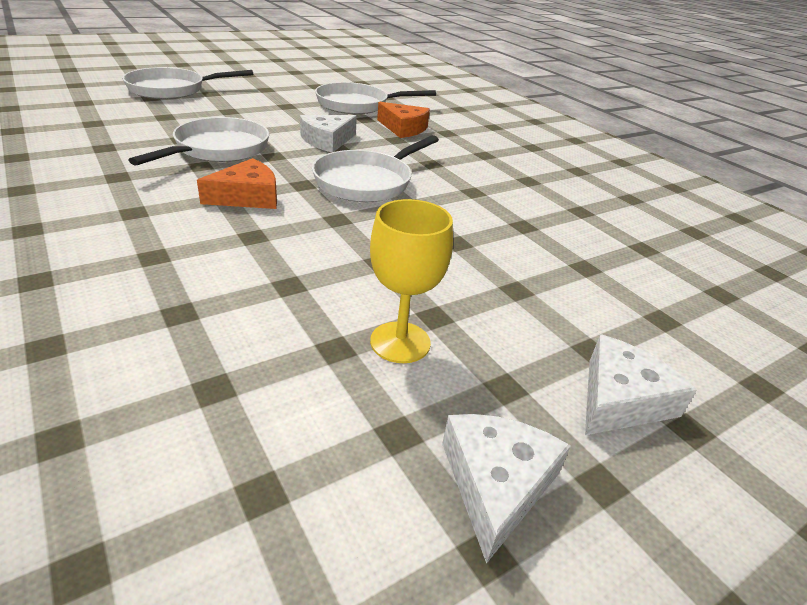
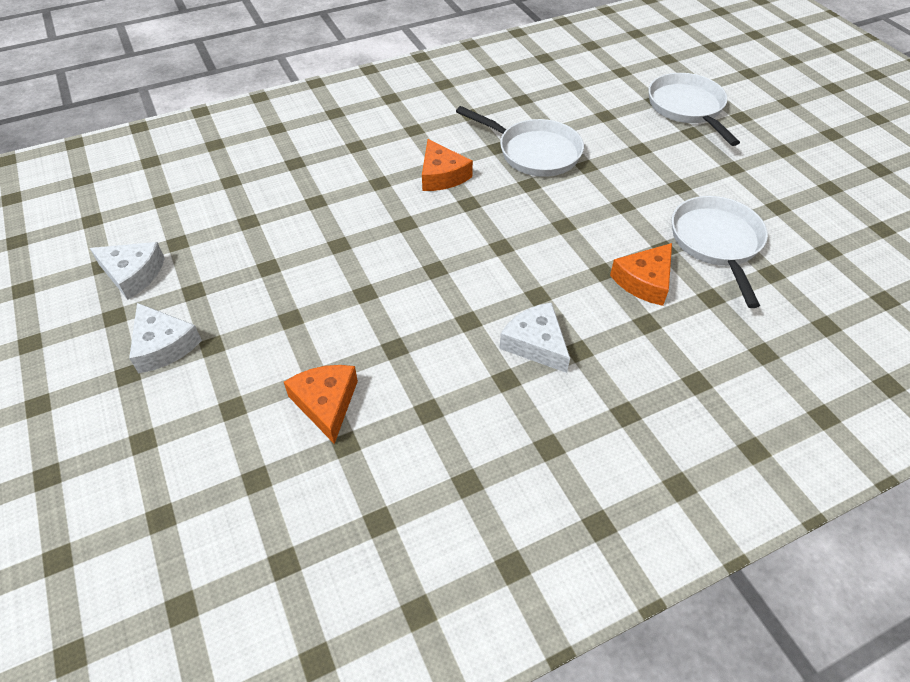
camera: 100 degrees right, 15 degrees up
white cheese [300,115,357,152] -> white cheese moved to [499,302,570,373]
white pan [312,135,439,202] -> none
yellow goblet [370,199,453,363] -> none
none -> orange cheese [284,365,358,444]

